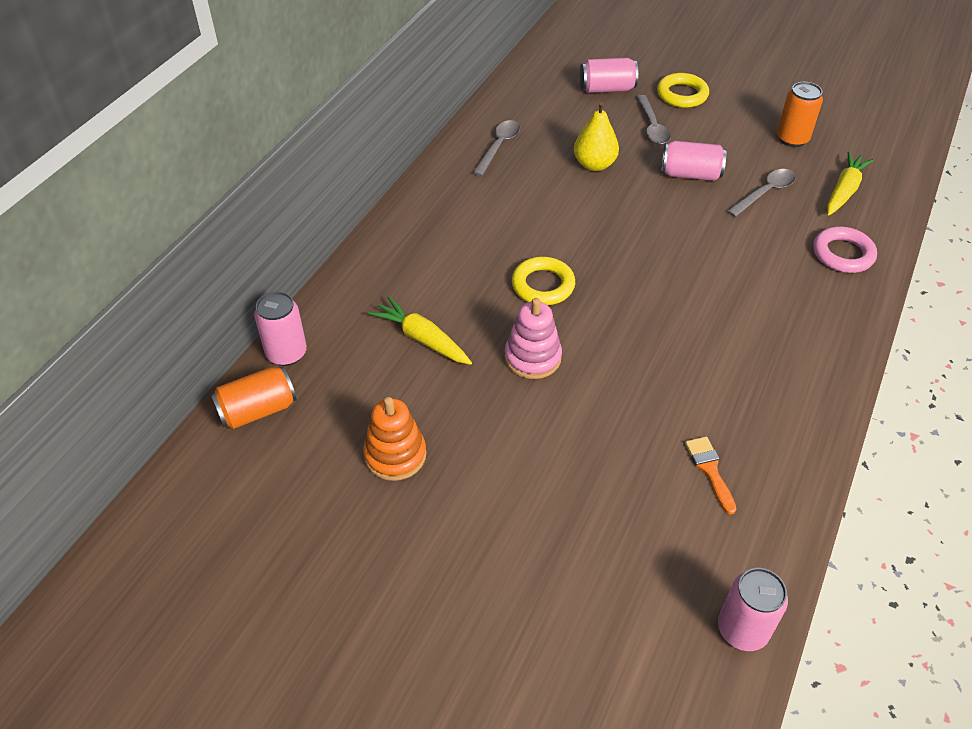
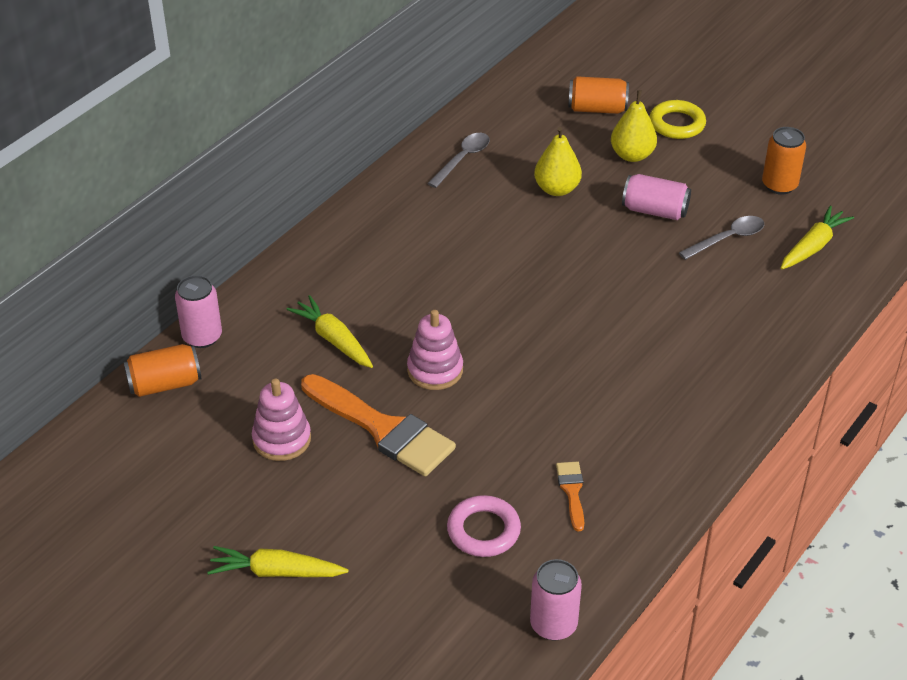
camera: 10 degrees right, 5 degrees down
orange stacking toy [363,397,426,481] -> pink stacking toy [252,379,311,461]
yellow ring [512,257,575,305] -> none
pink can [580,58,638,93] -> orange can [568,76,629,114]
grey spoon [637,95,671,144] -> yellow pear [611,90,657,162]
pink ring [813,227,877,273] -> pink ring moved to [447,495,521,557]
none -> yellow carrot [207,546,348,577]
none -> orange brush [301,374,456,476]

